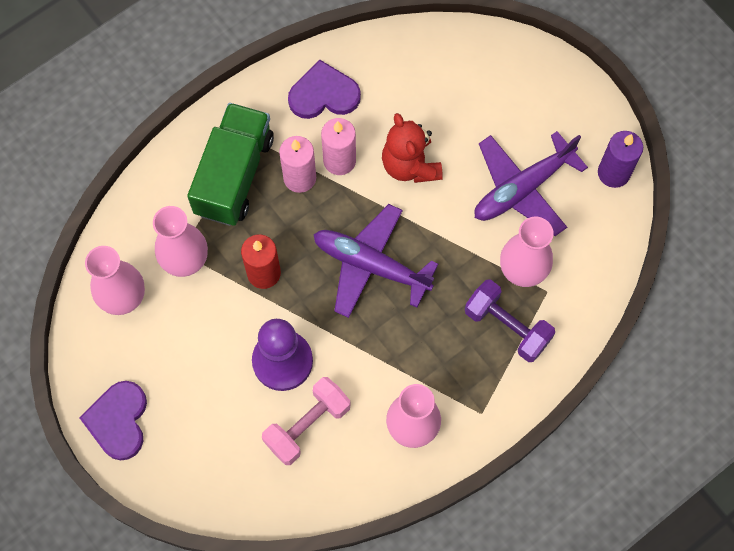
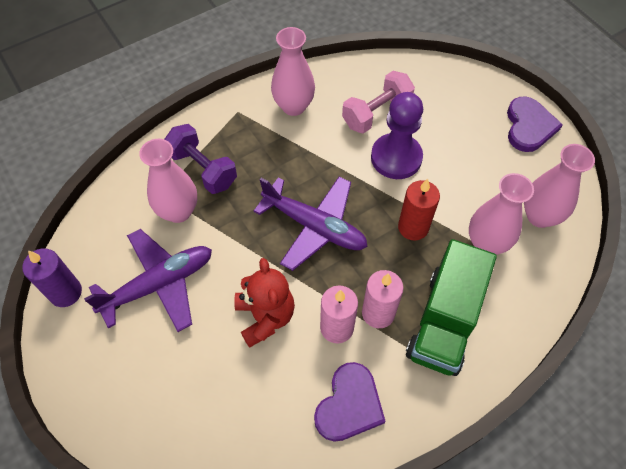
camera: 175 degrees left, 10 degrees down
purple heart [288,60,361,119] -> purple heart turned 60 degrees counterclockwise [314,362,386,442]

